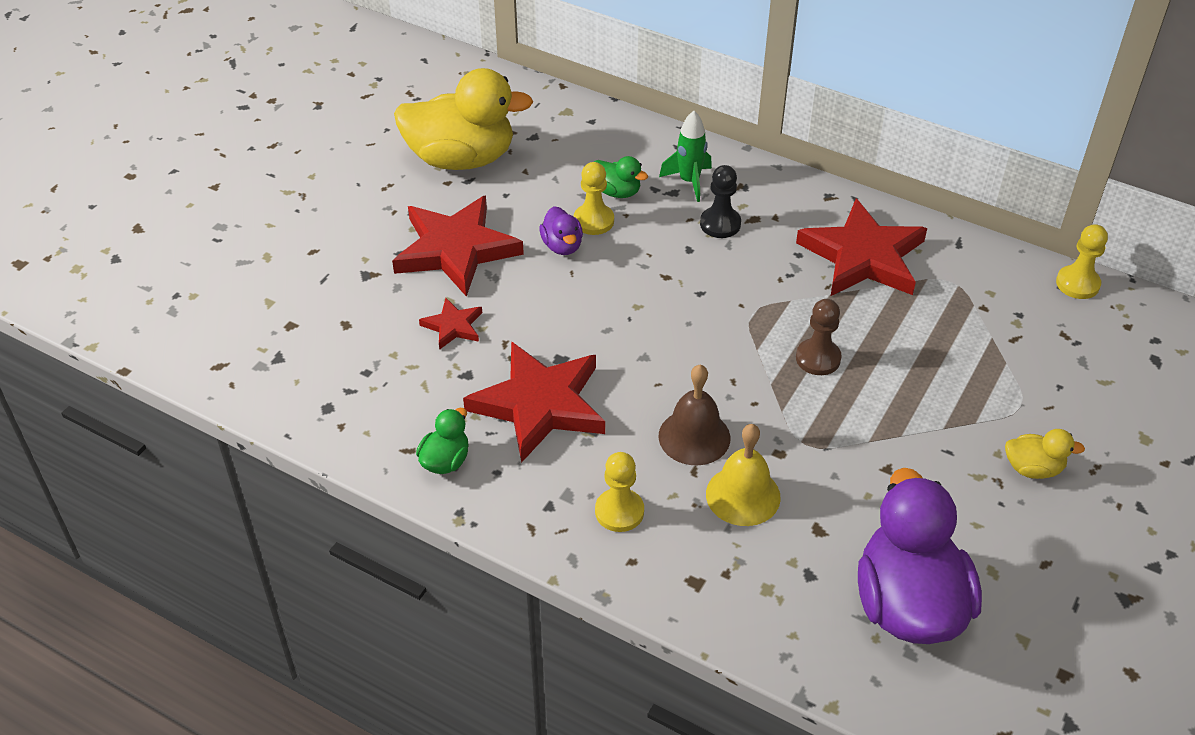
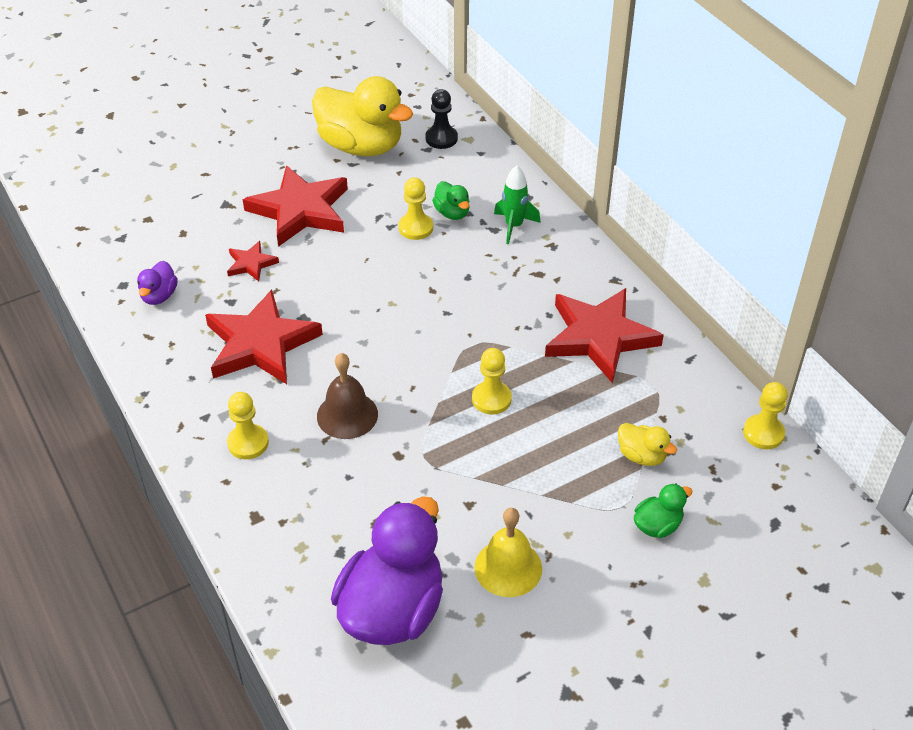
camera: 30 degrees right, 0 degrees up
green duck [416,408,469,474] -> green duck moved to [634,484,692,538]
purple duck [539,206,583,255] -> purple duck moved to [137,261,178,305]
black pawn [700,165,741,238] -> black pawn moved to [426,89,458,149]
yellow bell [706,424,781,526] -> yellow bell moved to [474,508,542,597]
brown pawn [796,299,842,375] -> yellow pawn [472,348,512,415]
yellow duck [1005,429,1085,479] -> yellow duck moved to [618,423,677,466]

